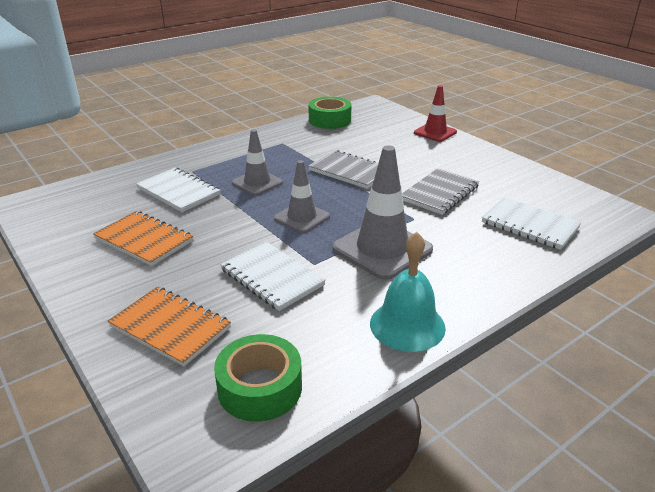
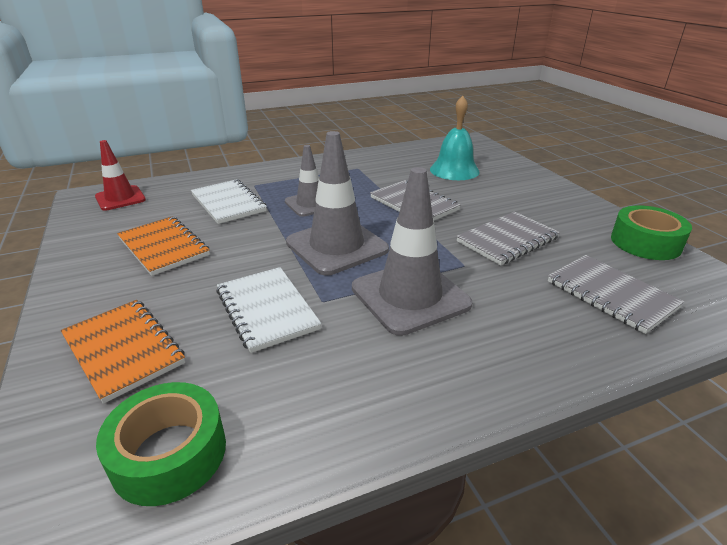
camera: 15 degrees right, 0 degrees up
grey traffic cone [274,160,330,233] -> grey traffic cone [286,131,389,275], size x1.64
green tape [308,97,351,129] -> green tape moved to [611,205,692,260]
turquoise bell [370,232,446,352] -> turquoise bell moved to [430,96,480,180]
red traffic cone [414,85,457,142] -> red traffic cone moved to [95,140,146,211]
white notebook [482,197,582,250] -> grey notebook [548,255,684,334]

